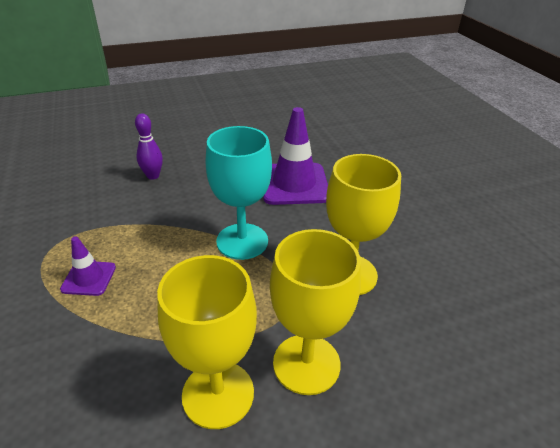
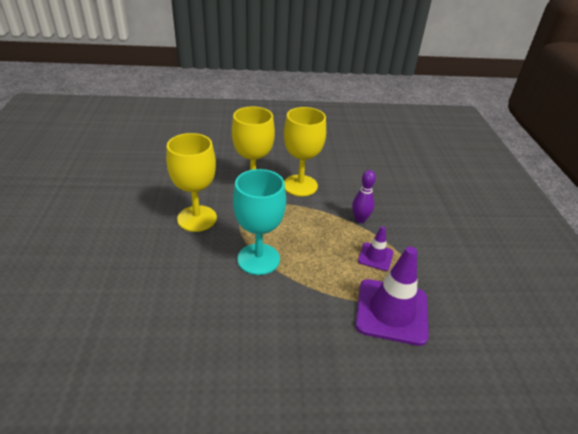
camera: 165 degrees left, 0 degrees up
purple bowling pin [135,113,163,180] -> purple bowling pin moved to [352,170,376,223]
purple traffic cone [263,107,328,205] -> purple traffic cone moved to [355,246,429,346]

